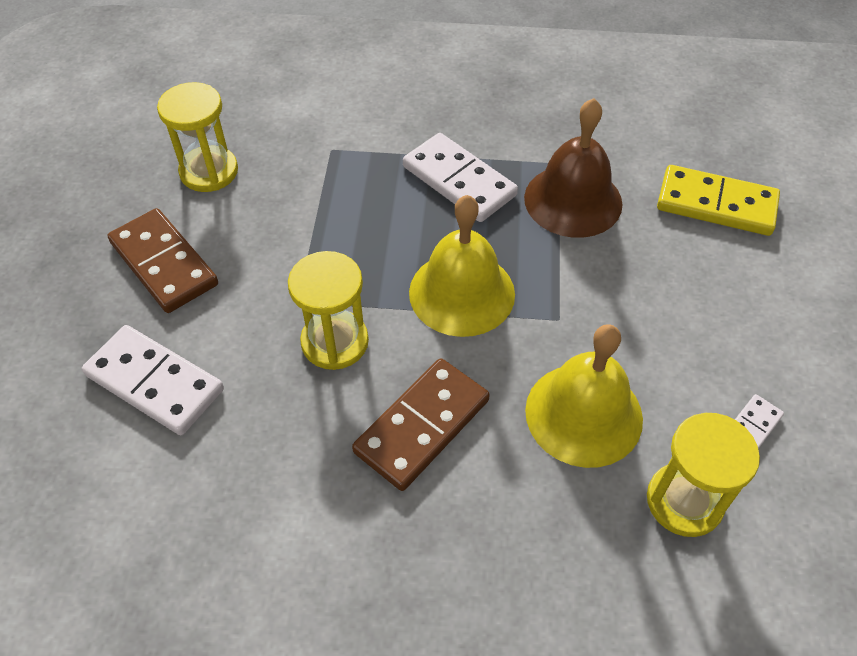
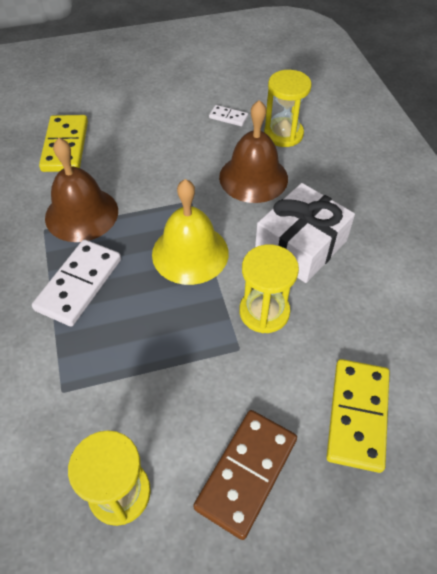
camera: 110 degrees left, 0 degrees up
white domino [82,325,224,435] -> yellow domino [326,359,390,473]
brown domino [352,358,490,491] -> white gift [255,183,355,283]
yellow bell [525,324,643,468] -> brown bell [219,100,288,203]

